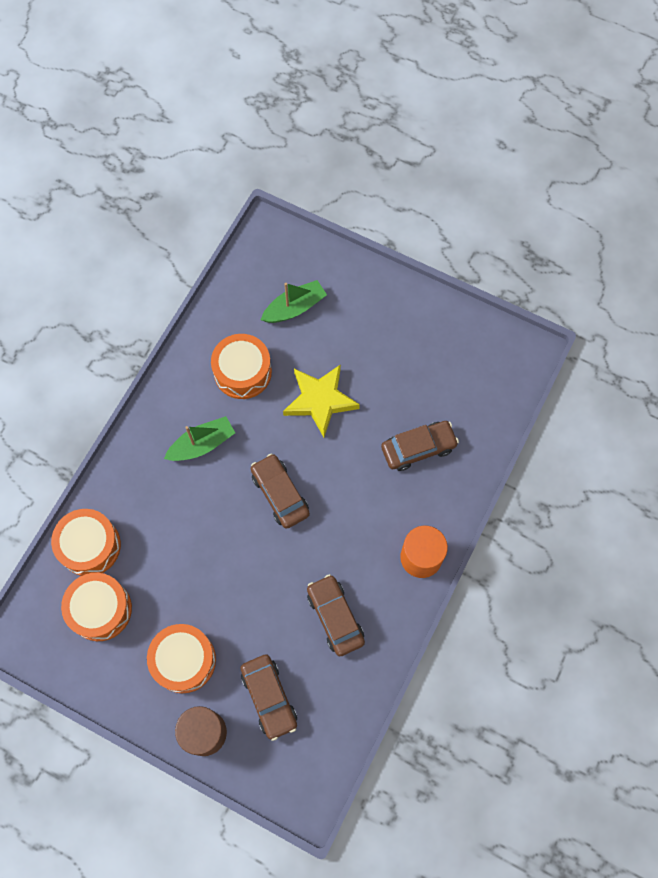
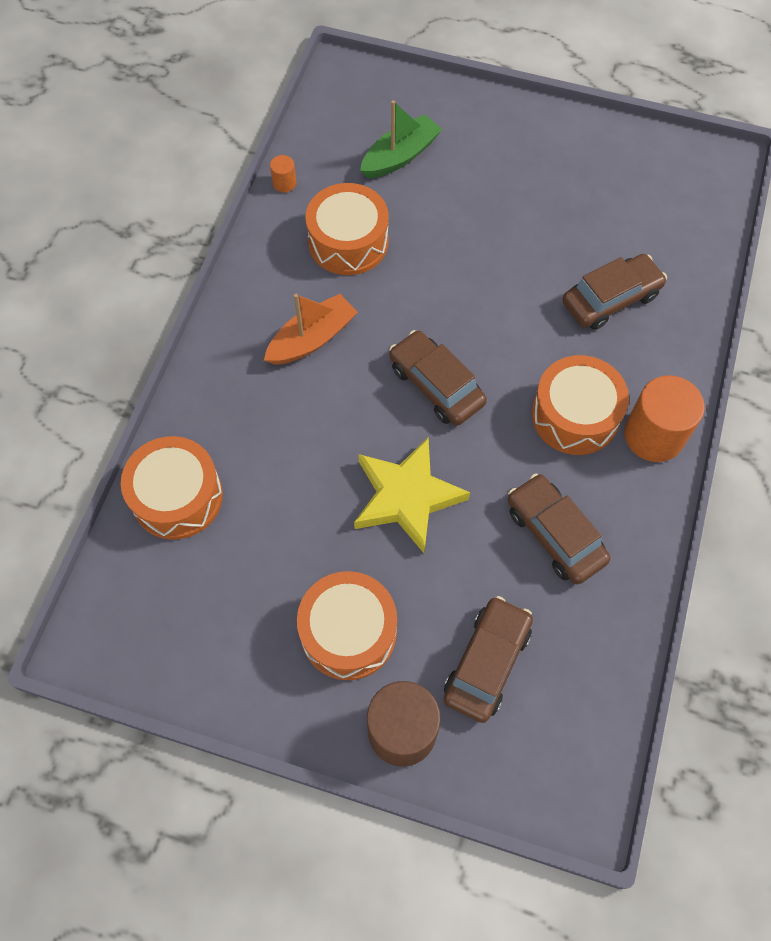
camera: 10 degrees left, 5 degrees down
orange drum [61,573,132,641] -> orange drum moved to [532,355,629,455]
green boat [164,416,235,461] -> orange boat [264,294,358,365]
brown car [240,654,297,741] -> brown car turned 120 degrees counterclockwise [444,596,533,723]
yellow star [283,364,360,437] -> yellow star moved to [354,438,470,553]
none -> orange cylinder [270,155,297,192]

